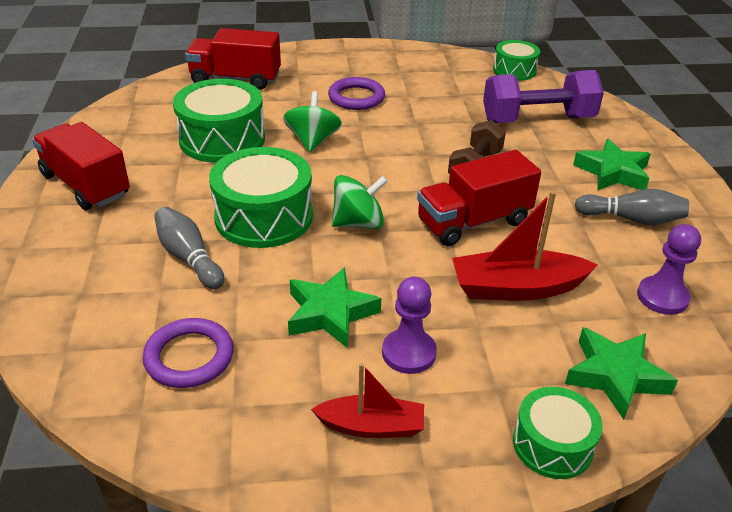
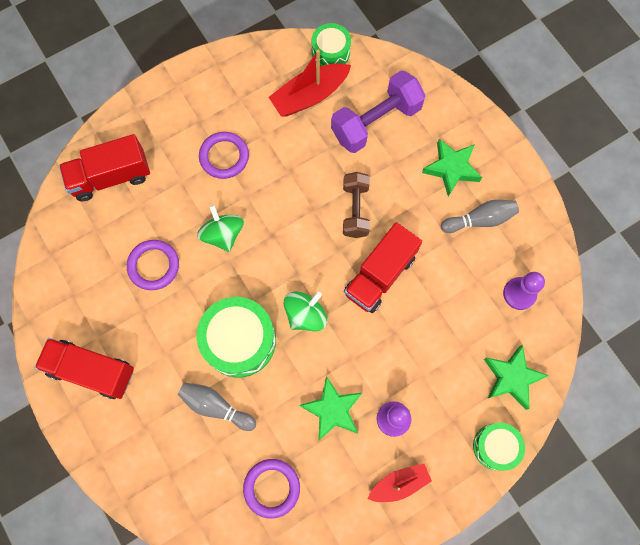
camera: 25 degrees left, 35 degrees up
green drum [173,79,265,163] -> purple ring [127,240,179,290]
red boat [452,191,598,301] -> red boat moved to [269,50,351,116]

